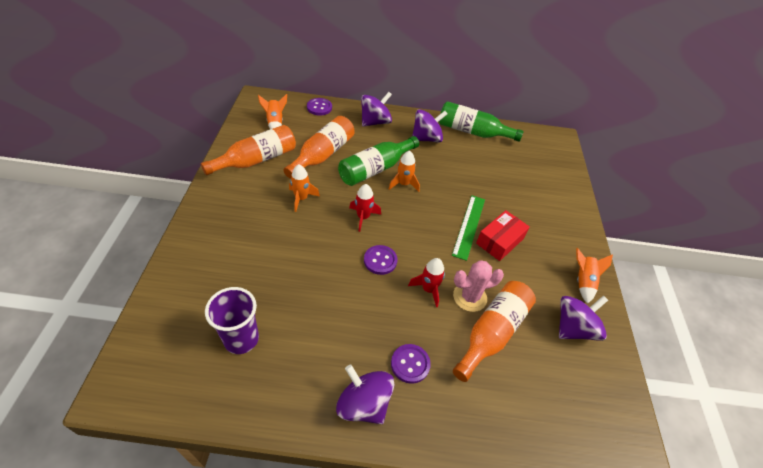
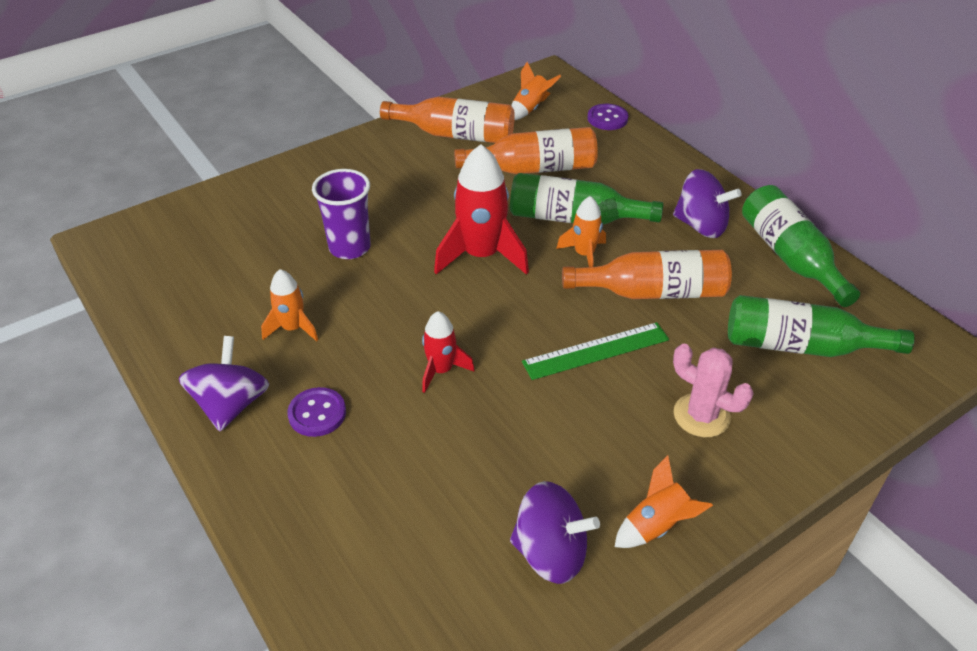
camera: 55 degrees right, 5 degrees down
purple cup [205,287,259,354] -> purple cup moved to [312,169,371,259]
orange rocket [289,164,320,212] -> orange rocket moved to [261,269,318,341]
red rocket [349,184,381,232] -> red rocket [434,144,529,275], size x1.80
purple spinning top [361,92,392,127] -> none
purple button [364,245,397,275] -> none
pink cactus [453,260,504,312] -> pink cactus moved to [673,344,754,437]
orange bottle [453,281,536,382] -> orange bottle moved to [562,250,732,299]
red box [476,210,530,261] -> none
none -> green bottle [728,295,915,357]

